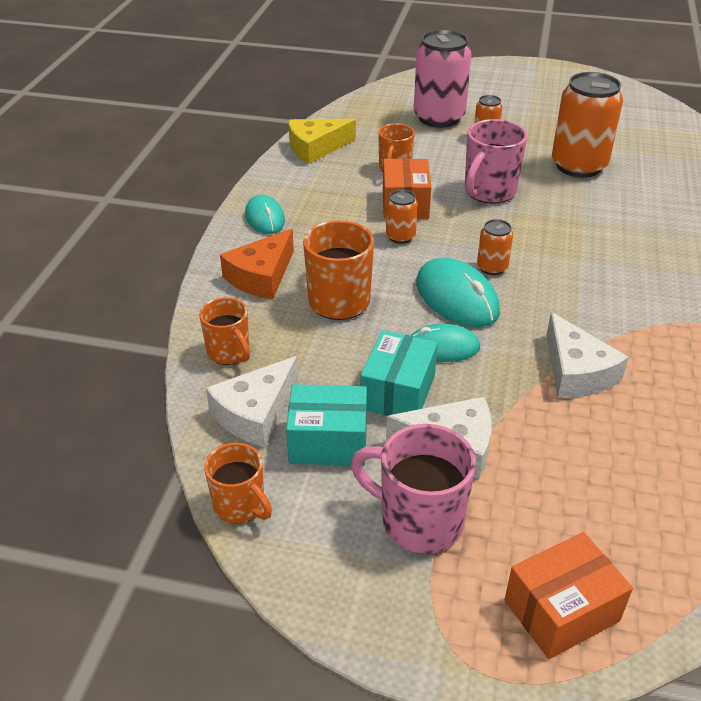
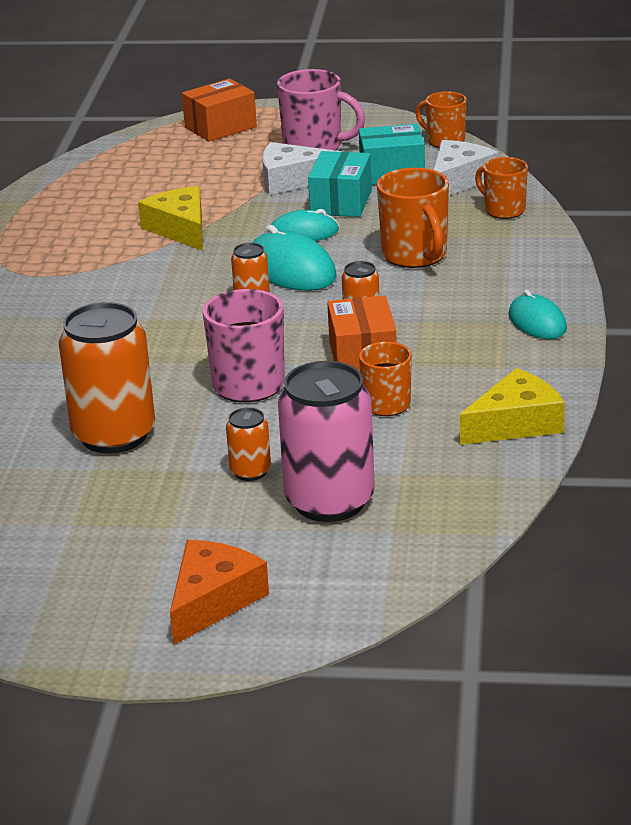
camera: 175 degrees right, 10 degrees down
orange cheese [220,229,294,299] -> orange cheese moved to [170,540,269,645]
white cheese [546,312,629,398] -> yellow cheese [138,186,203,251]

